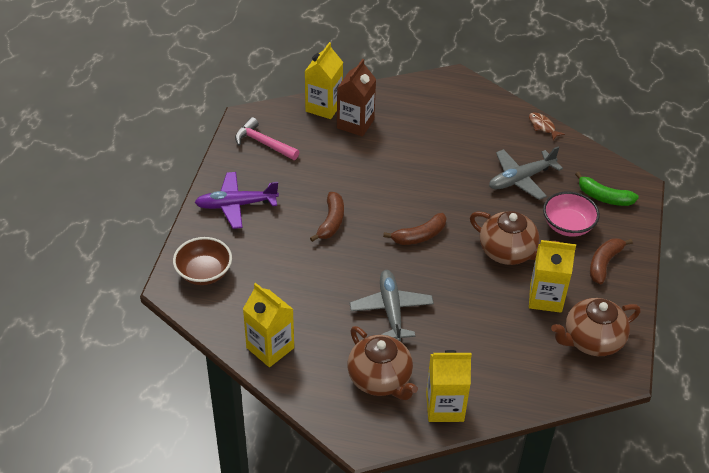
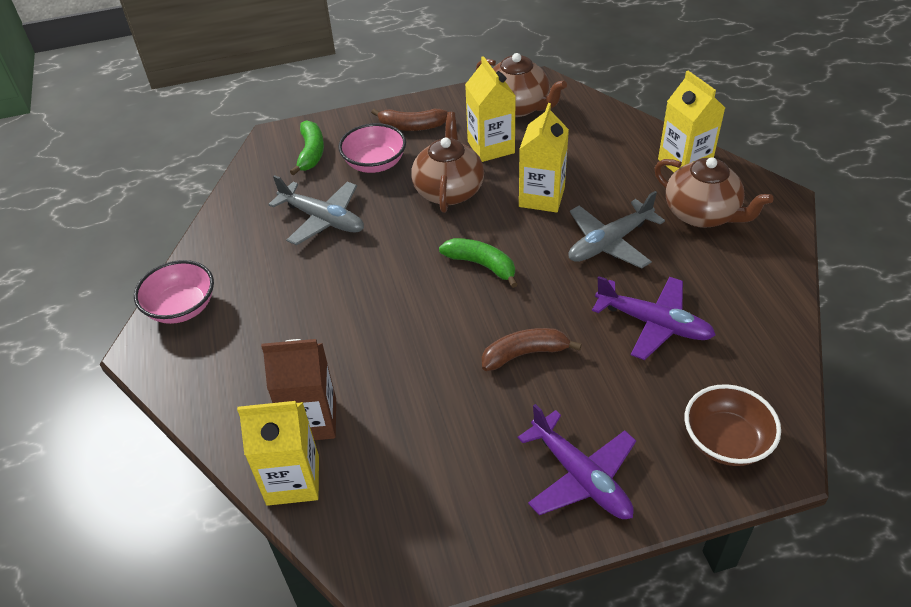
camera: 115 degrees left, 0 degrees up
pink hammer [235,117,299,160] -> none
yellow carton [243,283,294,367] -> yellow carton moved to [519,103,569,213]
brown teapot [347,326,418,400] -> brown teapot turned 105 degrees clockwise [654,157,774,228]
brown banana [383,213,446,245] -> green banana [439,238,518,288]
brown fish [529,112,565,140] -> none
none -> pink bowl [134,260,214,324]
none -> purple plane [592,276,716,360]

